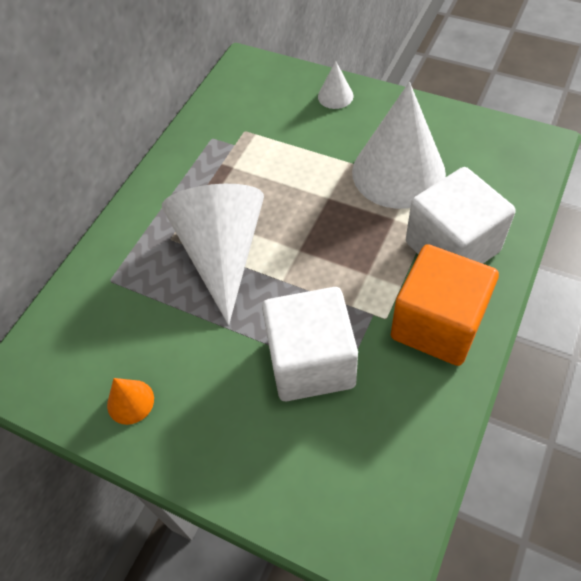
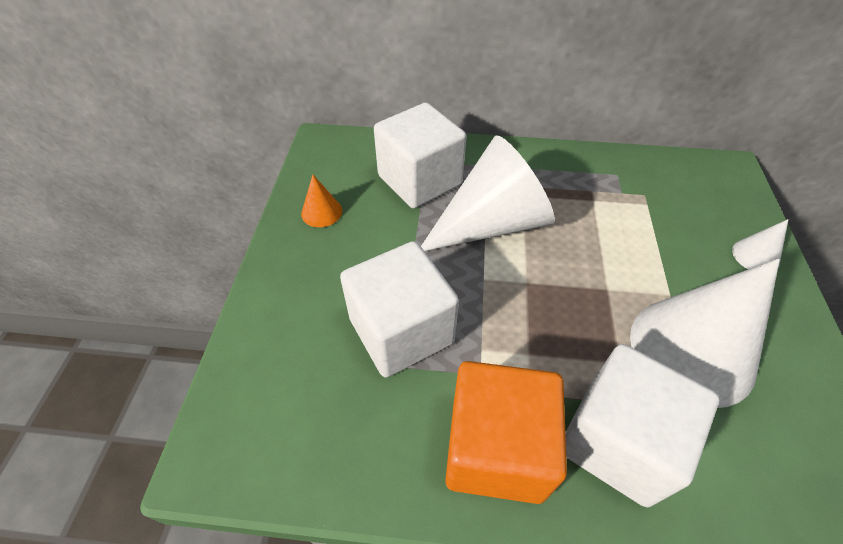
camera: 65 degrees right, 5 degrees down
none -> white cube [374,102,467,209]

